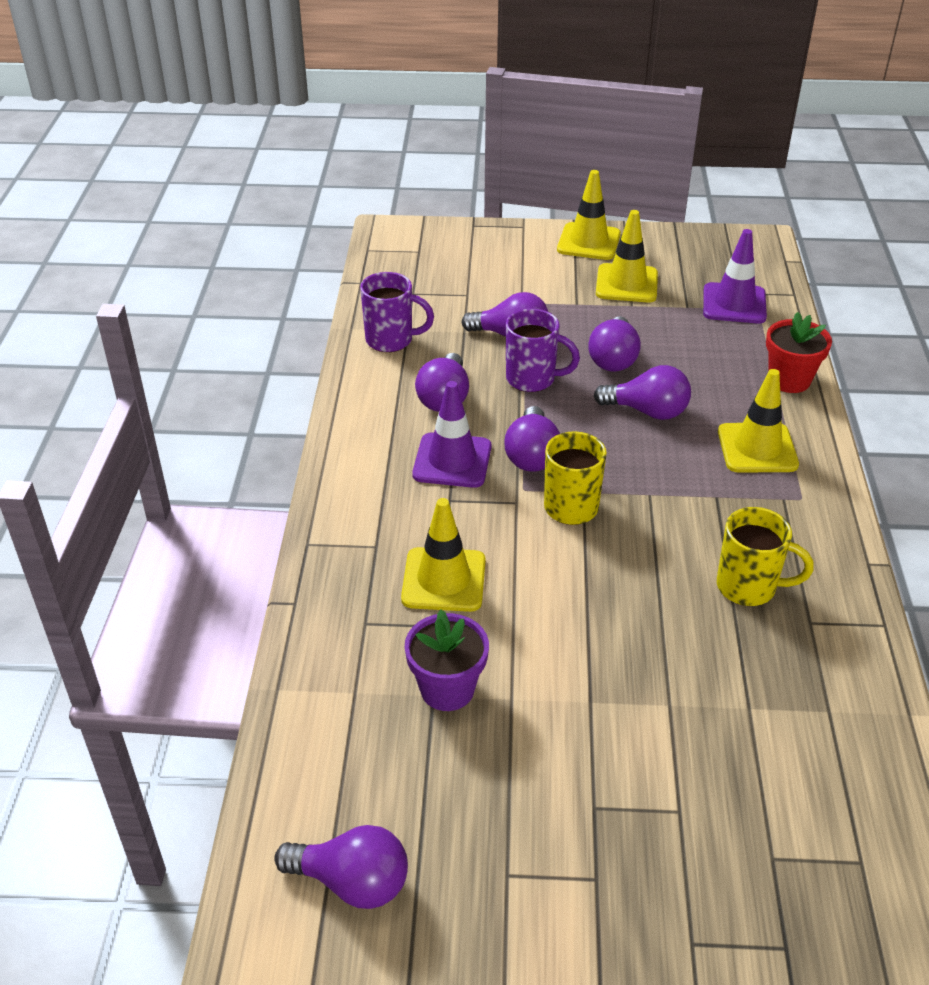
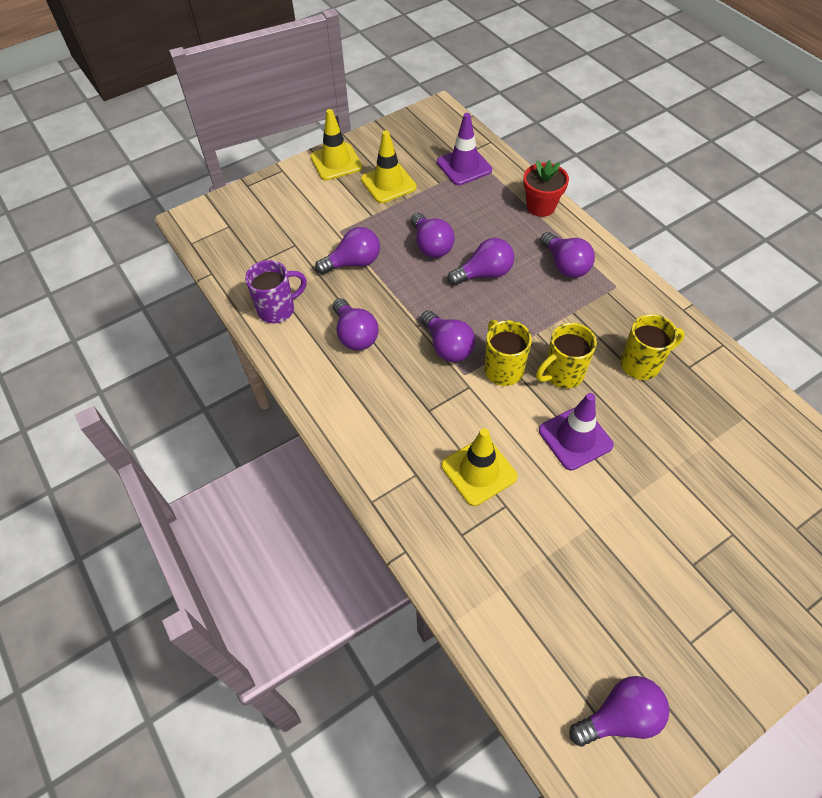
camera: 35 degrees left, 15 degrees up
purple flower pot [405,610,489,711] -> none
purple traffic cone [412,381,491,488] -> purple traffic cone moved to [539,393,614,471]
purple mug [506,309,580,392] -> none
yellow traffic cone [718,369,799,473] -> purple light bulb [540,232,595,278]
none -> yellow mug [536,323,597,388]

